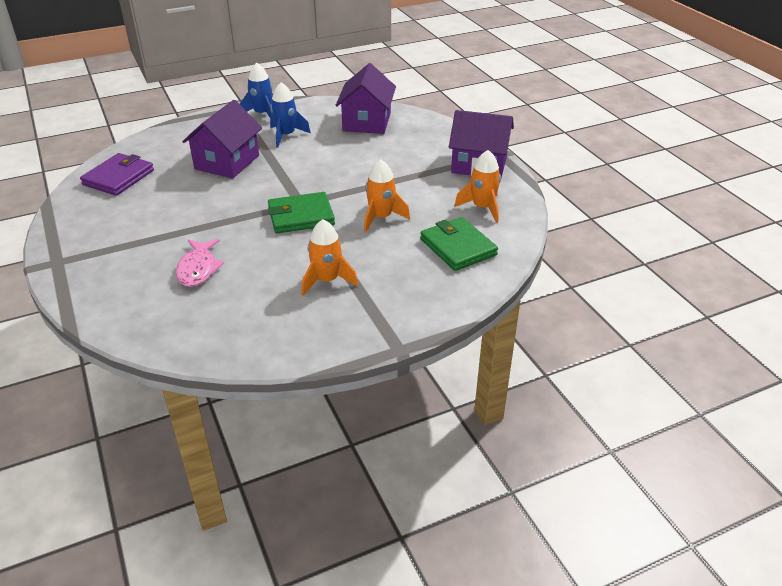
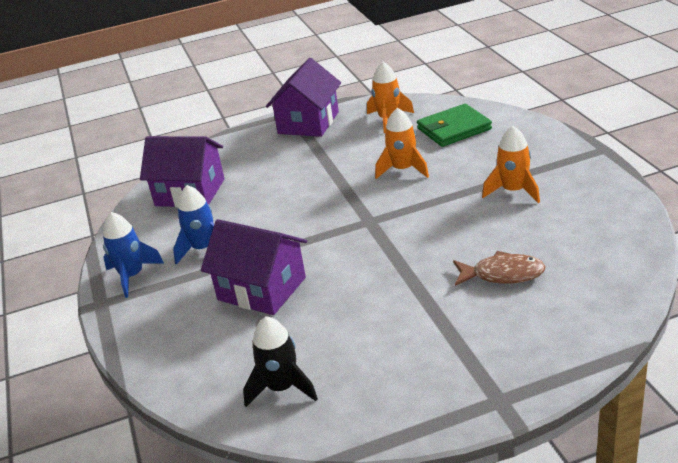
camera: 80 degrees left, 5 degrees down
purple wallet [80,153,154,196] -> black rocket [243,316,318,407]
pink fish [176,239,224,287] -> brown fish [453,251,546,286]
green wallet [268,192,335,233] -> none

